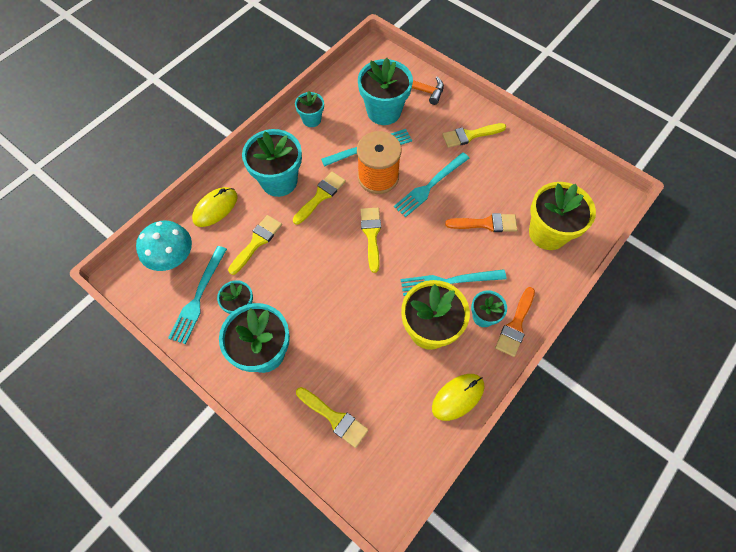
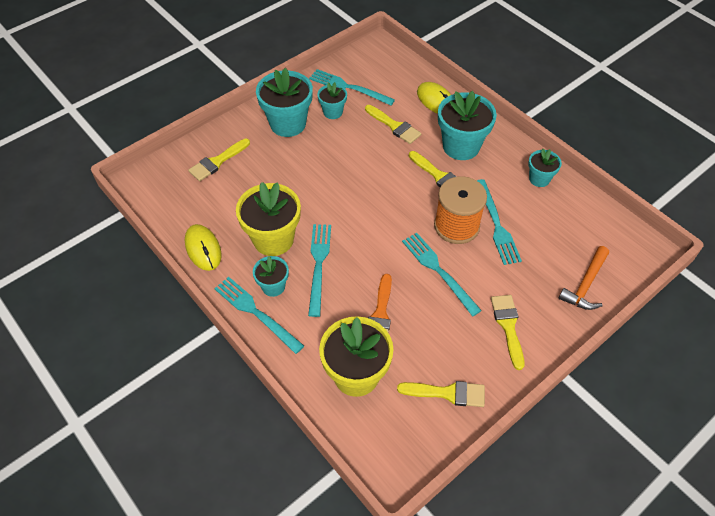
camera: 100 degrees right, 10 degrees down
turquoise mushroom [136,220,192,271] -> none
turquoise flower pot [358,58,413,125] -> none
yellow brush [361,208,381,273] -> yellow brush moved to [397,381,485,407]
orange brush [495,287,535,357] -> turquoise fork [214,277,304,354]

